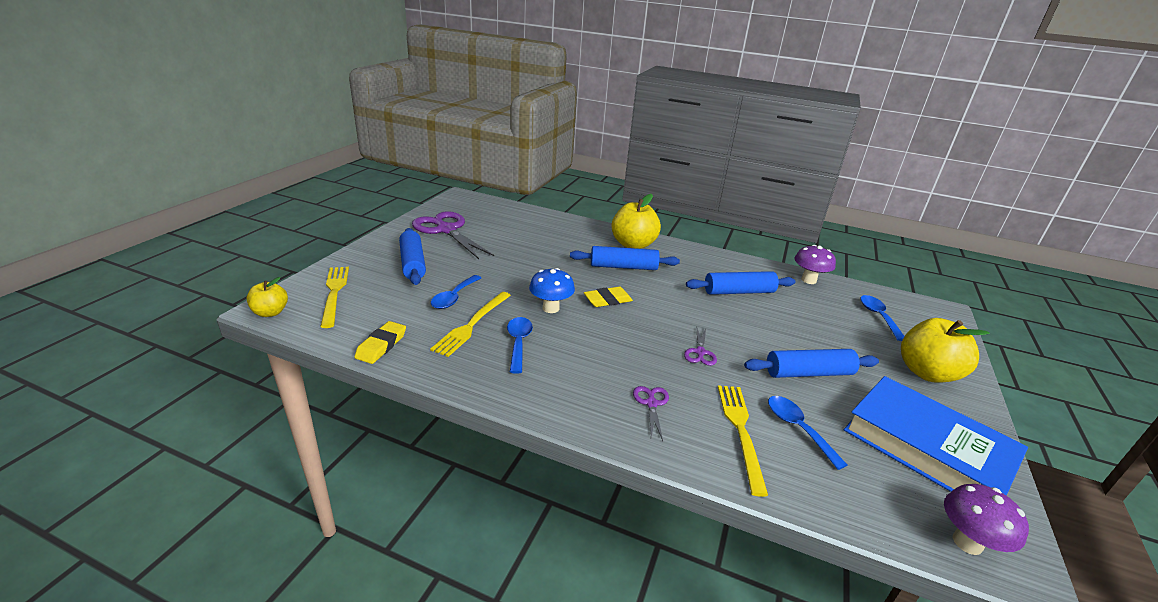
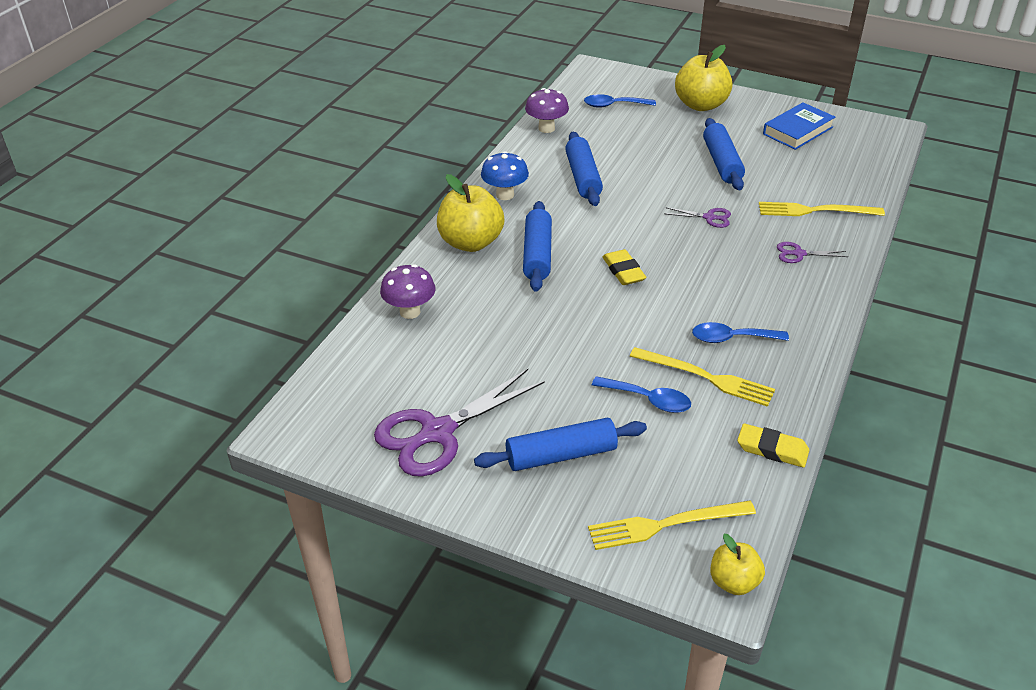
camera: 85 degrees left, 10 degrees up
blue mushroom [529,268,575,313] -> blue mushroom moved to [481,151,529,200]
blue spoon [768,396,848,470] -> none
blue book [844,376,1028,496] -> blue book [763,102,835,150], size x0.61
purple mushroom [944,484,1029,555] -> purple mushroom moved to [380,264,435,319]

